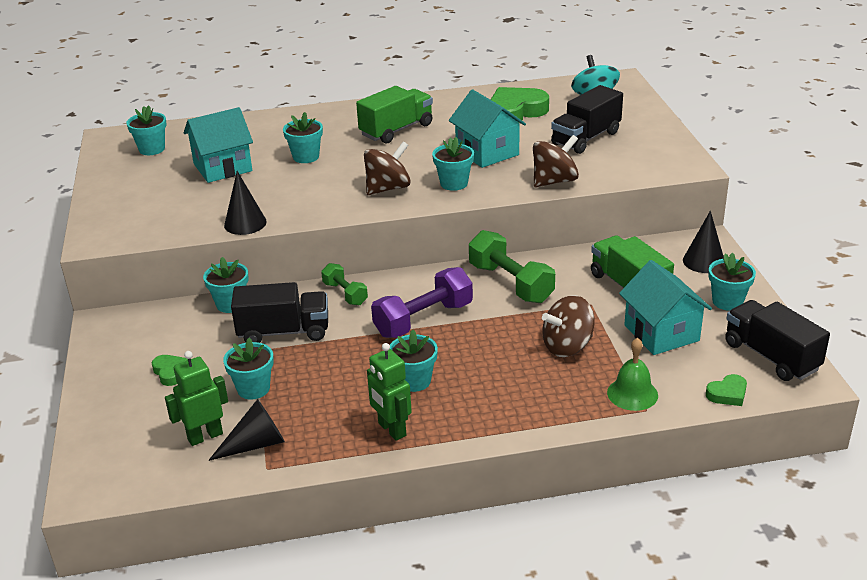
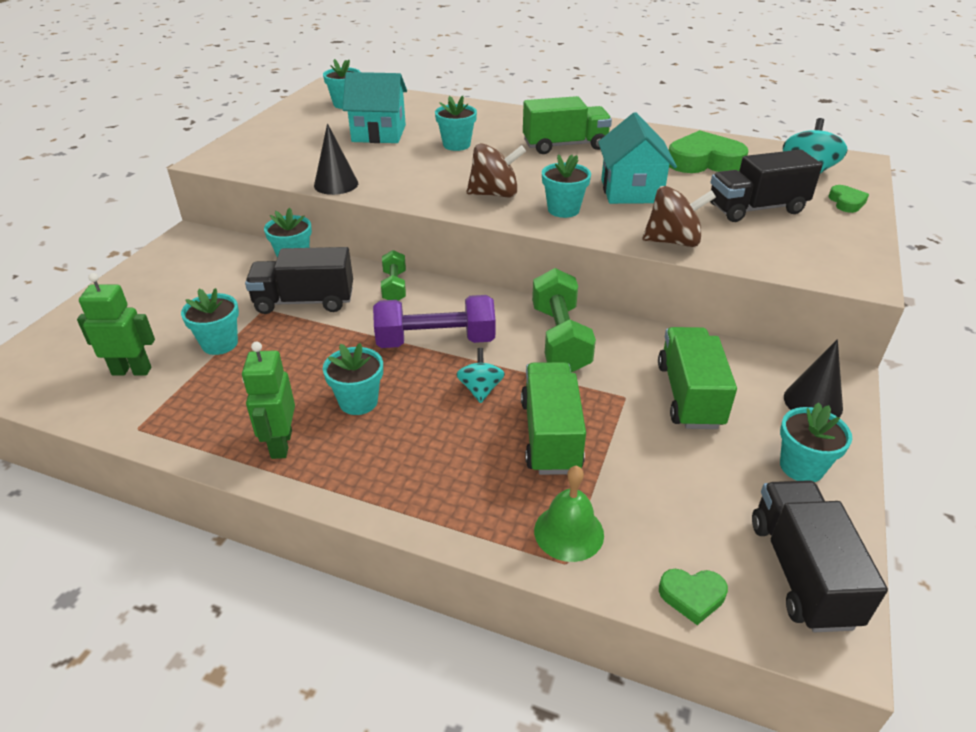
camera: 30 degrees right, 5 degrees up
green heart [152,355,188,386] -> green heart moved to [828,185,869,213]
black cone [208,399,285,461] -> none
black truck [231,282,328,343] -> black truck turned 150 degrees clockwise [245,247,353,314]
brown spinning top [542,295,595,357] -> green truck [521,362,586,475]
turquoise house [619,260,712,355] -> none
none -> turquoise spinning top [456,348,505,403]

